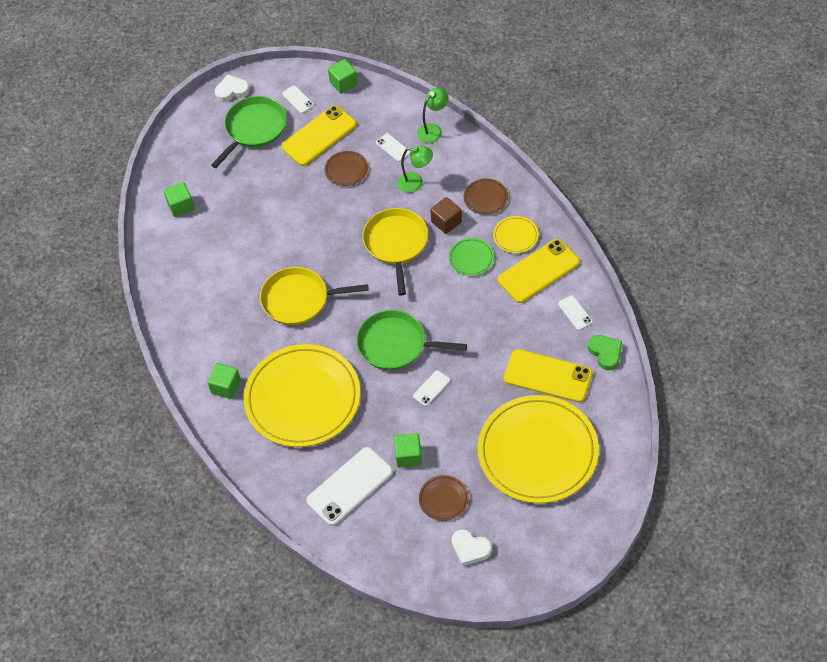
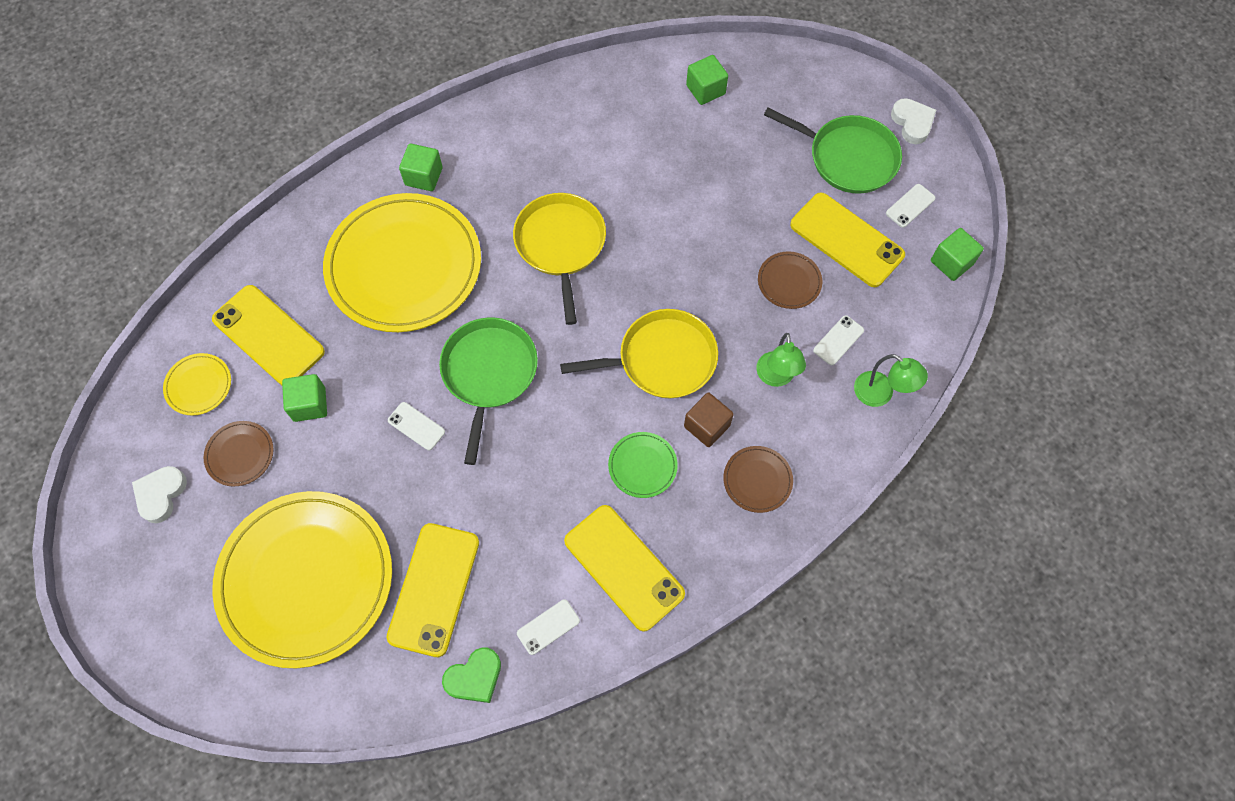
camera: 80 degrees right, 10 degrees up
white phone [306,447,393,526] -> yellow phone [212,285,325,385]
yellow plate [493,216,539,253] -> yellow plate moved to [163,353,231,416]

